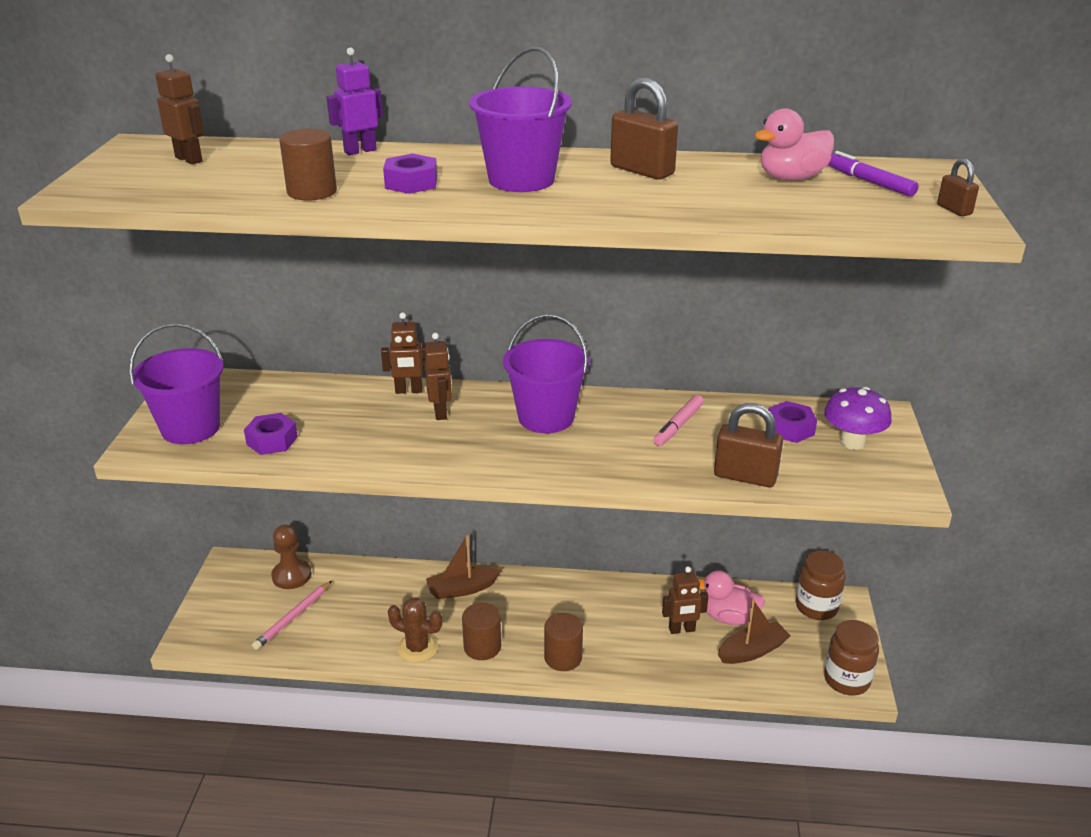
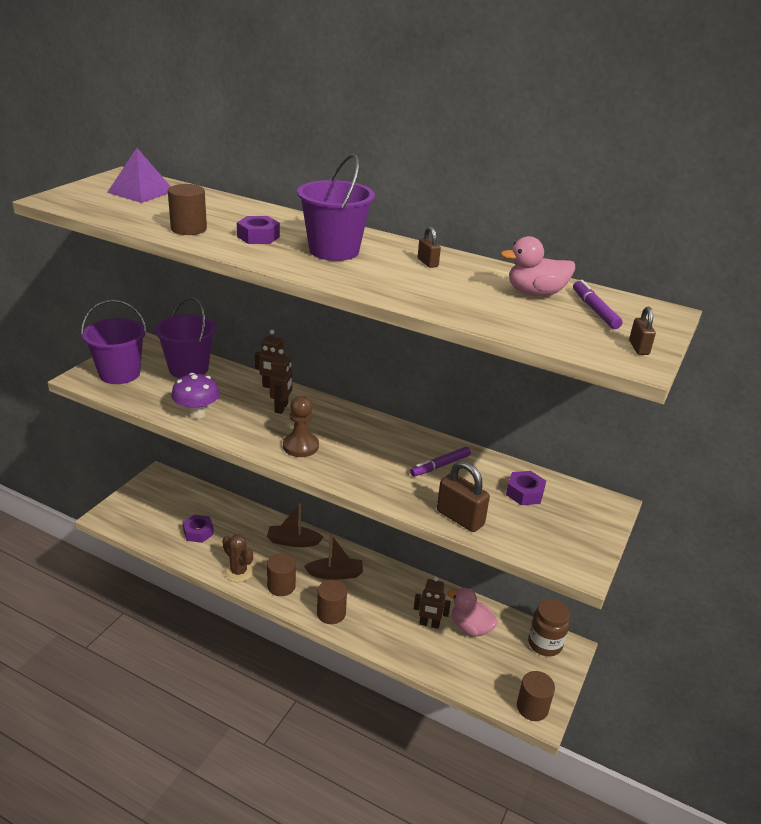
camera: 20 degrees right, 0 degrees up
brown robot [155,54,204,165] -> purple pyramid [107,148,171,203]
purple nut [244,413,298,455] -> purple nut moved to [183,515,214,543]
pink pencil [252,581,332,650] -> none
brown pawn [271,525,312,589] -> brown pawn moved to [283,396,319,457]
purple robot [326,47,383,155] -> none
purple bucket [503,314,589,433] -> purple bucket moved to [155,297,216,378]
brown padlock [610,78,678,180] -> brown padlock [418,226,441,268], size x0.52
pink marker [653,395,704,446] -> purple marker [410,447,471,476]
brown boat [718,599,791,664] -> brown boat moved to [304,534,363,580]
purple mushroom [824,387,892,450] -> purple mushroom moved to [171,373,220,419]
brown jar [824,620,879,696] -> brown cylinder [517,671,555,721]

